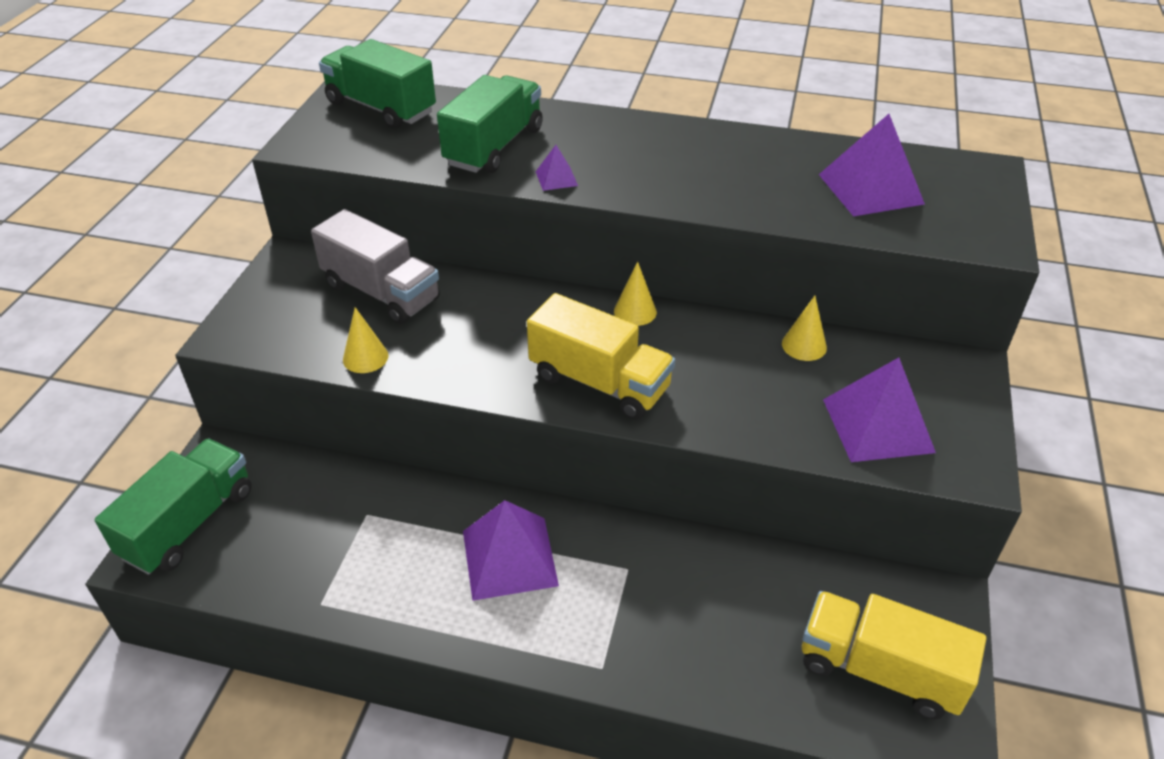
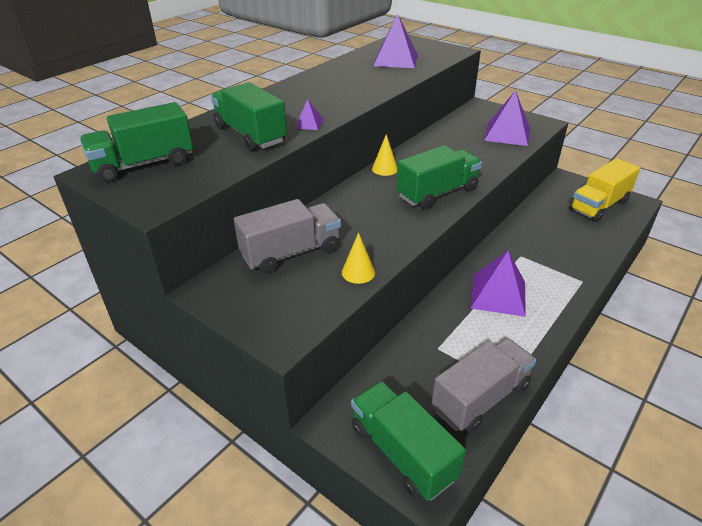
camera: 65 degrees left, 5 degrees down
yellow truck [527,293,675,420] -> green truck [396,145,482,209]
yellow cone [782,296,827,361] -> none
none -> grey truck [431,338,536,433]

